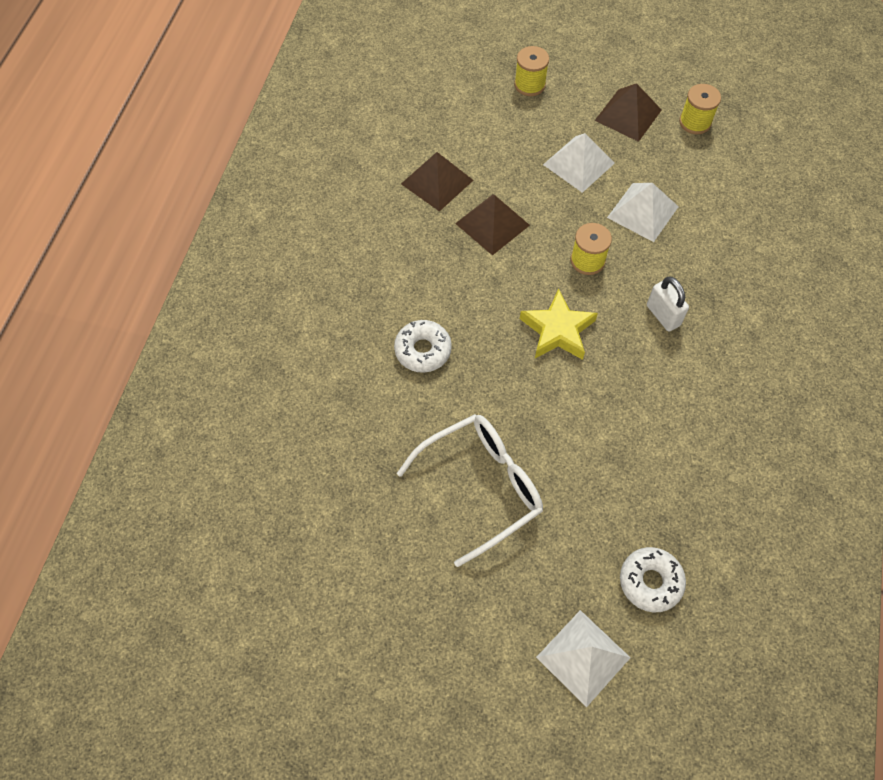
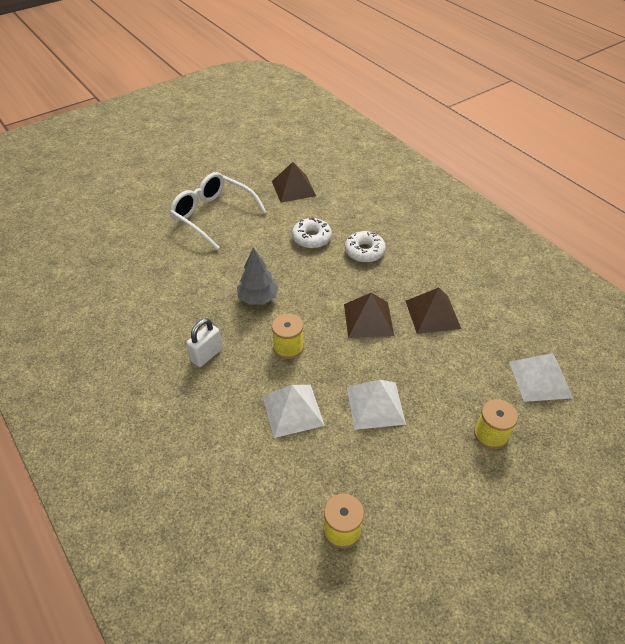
camera: 130 degrees right, 15 degrees down
white glasses [397,414,543,567] -> white glasses turned 120 degrees clockwise [170,172,267,250]
yellow star [520,289,598,360] -> grey tree [237,247,279,305]
white pyramid [536,610,631,707] -> white pyramid moved to [509,353,573,402]
brown pyramid [595,83,662,142] -> brown pyramid moved to [272,162,316,203]
white donut [620,547,686,612] -> white donut moved to [345,231,386,263]
white padlock [647,276,689,332] -> white padlock turned 60 degrees counterclockwise [186,318,222,367]

